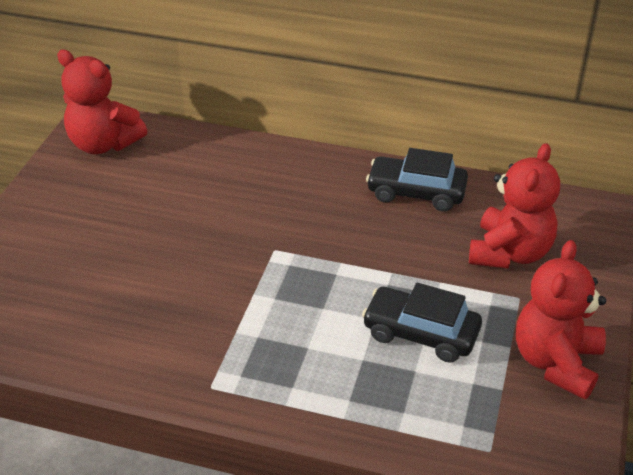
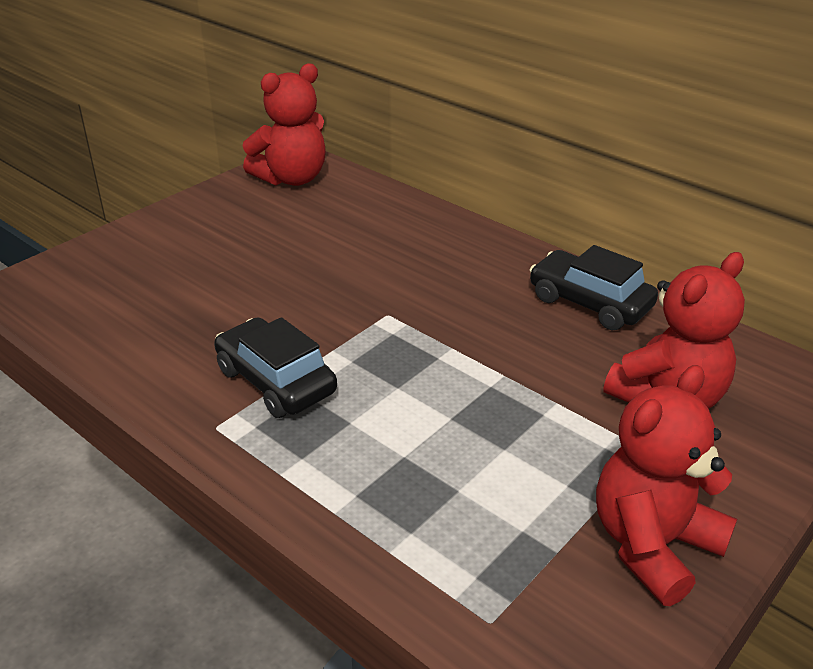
camera: 25 degrees right, 5 degrees down
red teddy bear [57,49,147,154] -> red teddy bear turned 90 degrees counterclockwise [243,63,326,186]
black car [362,283,482,363] -> black car moved to [214,317,337,418]

